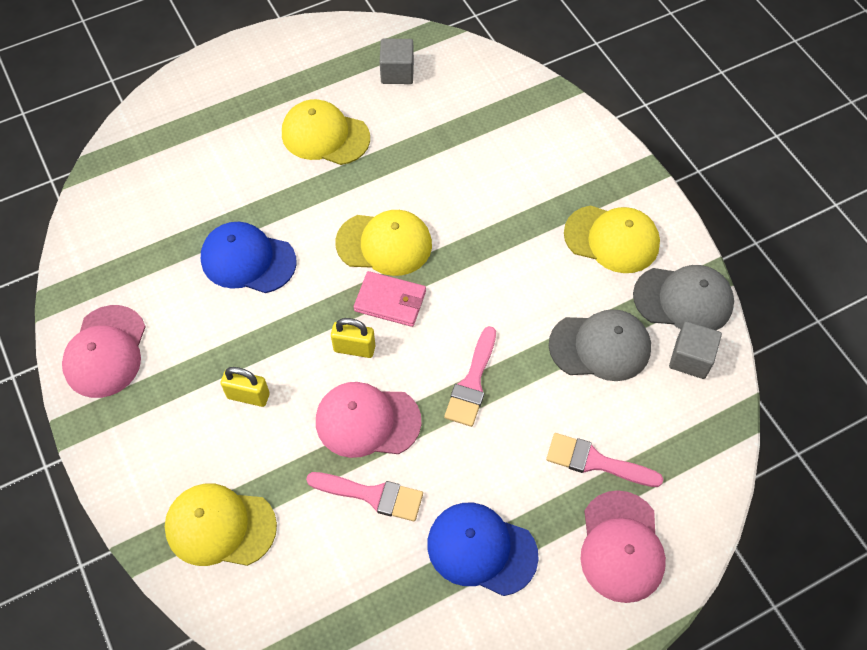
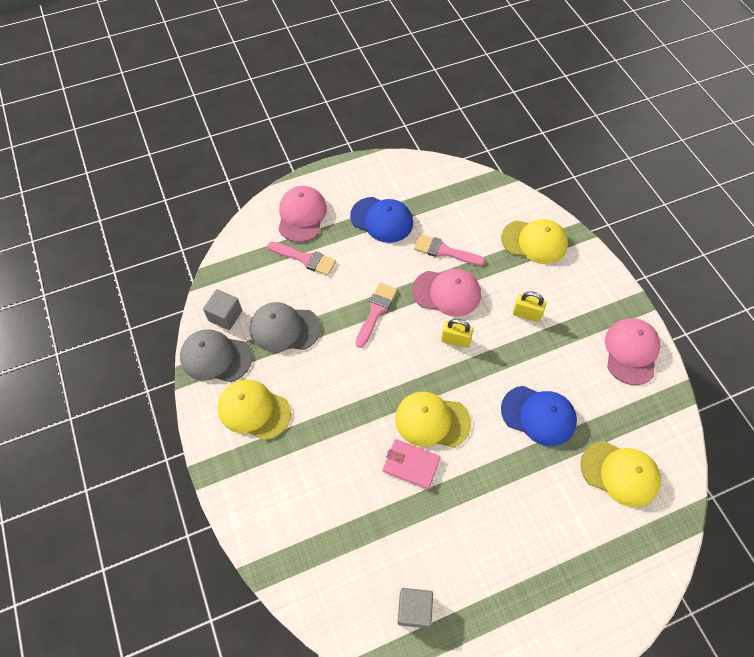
camera: 175 degrees left, 0 degrees up
yellow cap [282,99,370,165] -> yellow cap moved to [580,441,661,507]
pink wallet [354,271,426,327] -> pink wallet moved to [383,439,441,489]

